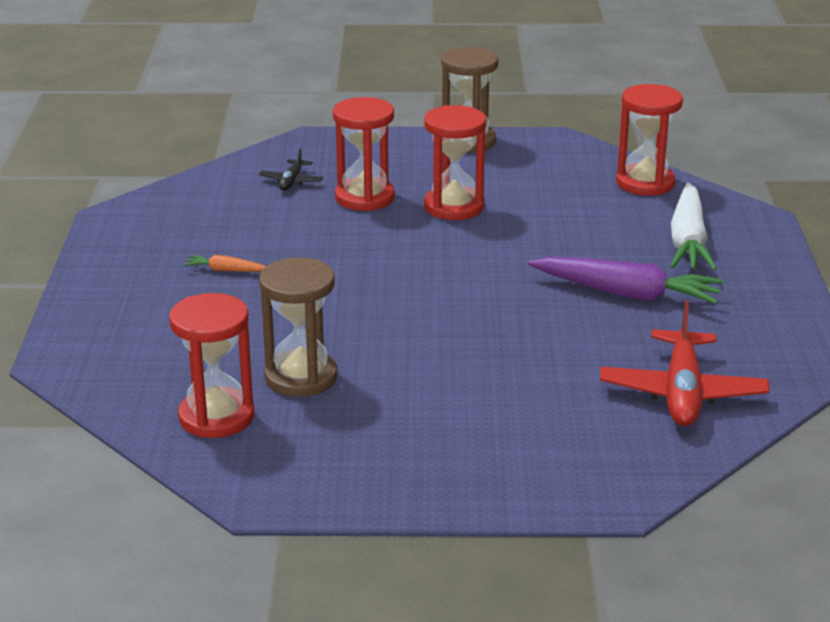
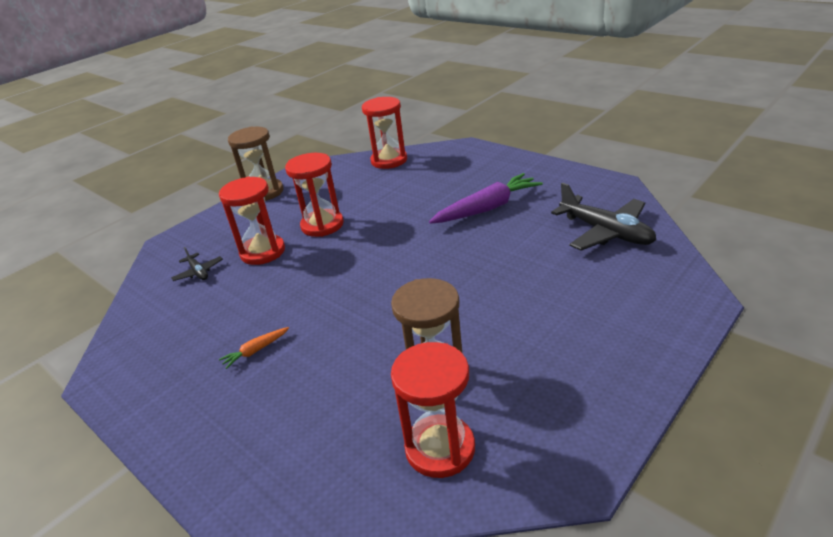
camera: 45 degrees left, 5 degrees up
red plane [600,300,770,426] -> black plane [551,182,656,250]
white carrot [670,183,717,271] -> none

